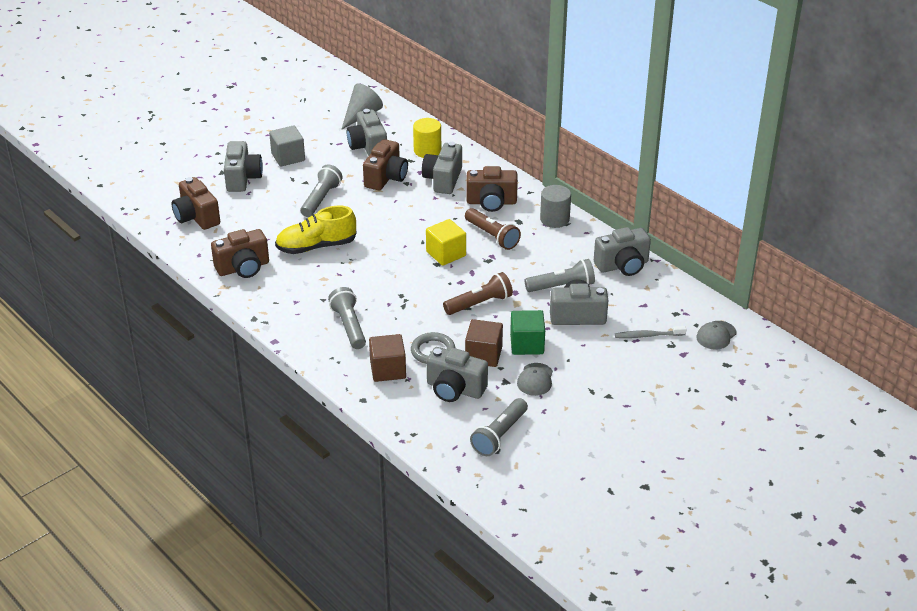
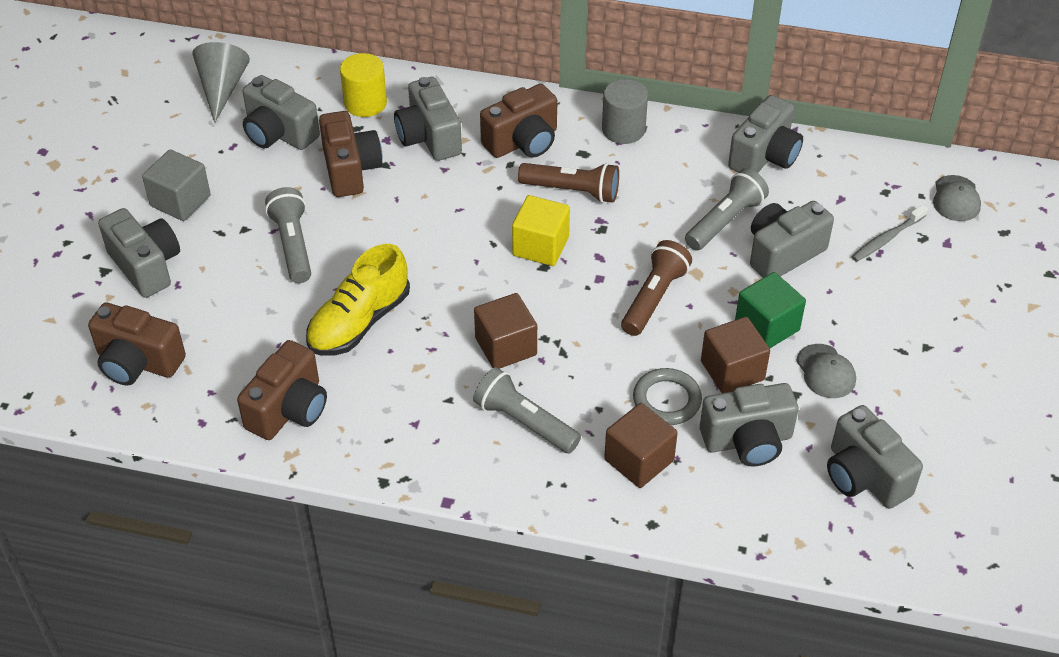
camera: 35 degrees left, 10 degrees up
grey flashlight [470,398,528,456] -> grey camera [827,405,923,509]
none -> brown cube [474,293,537,369]

